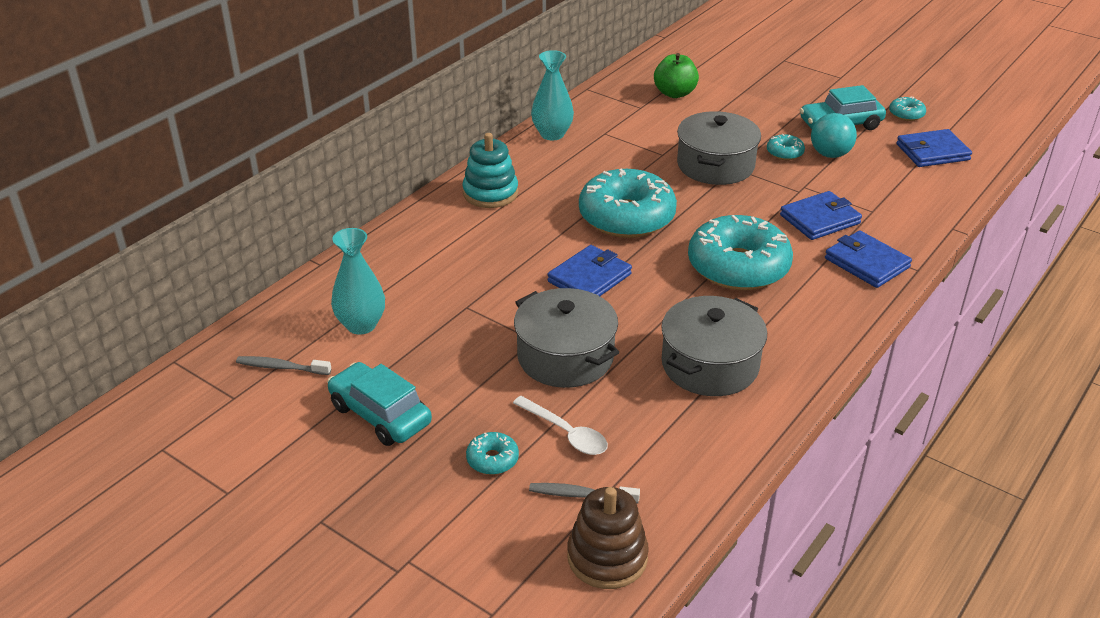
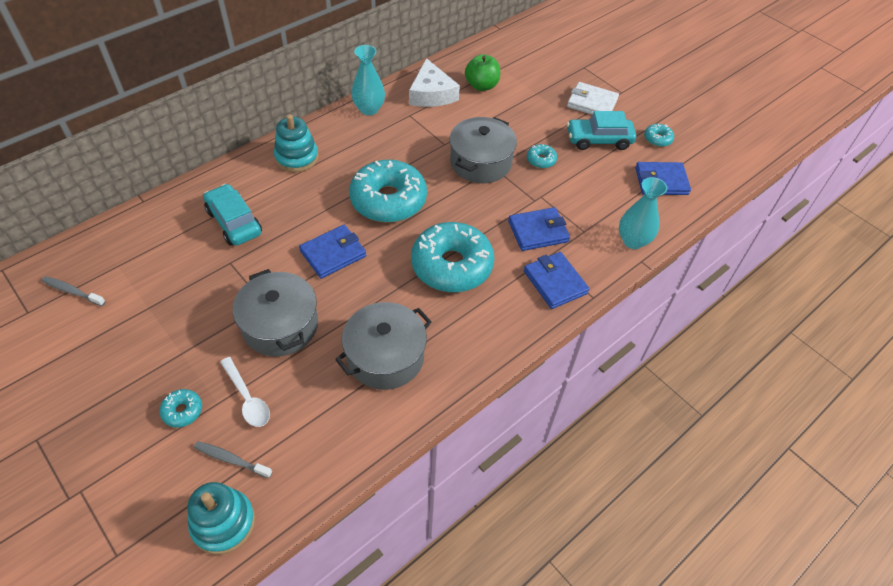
camera: 10 degrees right, 15 degrees up
turquoise car [327,362,432,446] -> turquoise car moved to [203,184,262,246]
turquoise vase [331,228,385,335] -> turquoise vase moved to [619,177,667,249]
brown stacking toy [567,487,649,589] -> turquoise stacking toy [187,482,255,555]
turquoise ball [811,113,857,158] -> none
none -> white cheese [409,58,460,107]
none -> white wallet [567,82,619,115]

